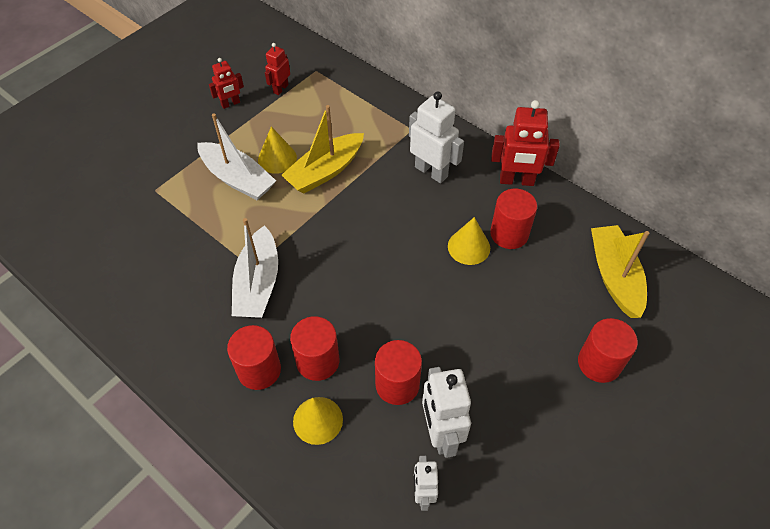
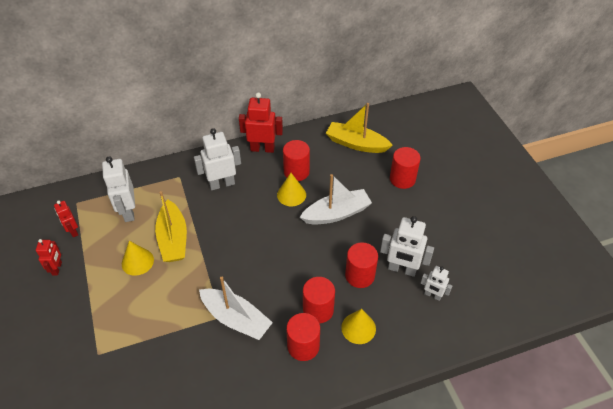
camera: 60 degrees left, 5 degrees down
white boat [197,113,276,200] -> white boat moved to [300,174,372,225]
red robot [491,100,560,186] -> red robot turned 120 degrees counterclockwise [239,92,283,153]
none -> white robot [102,156,135,222]

